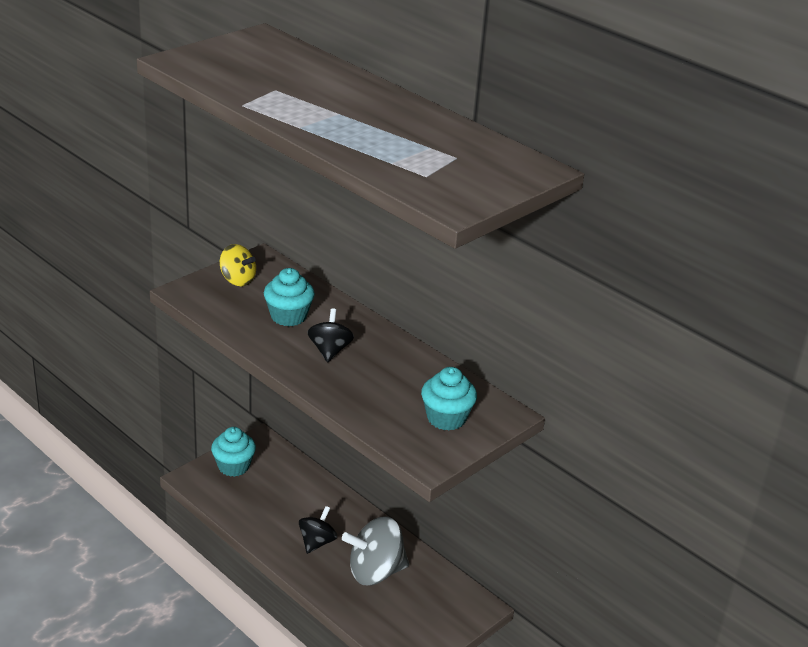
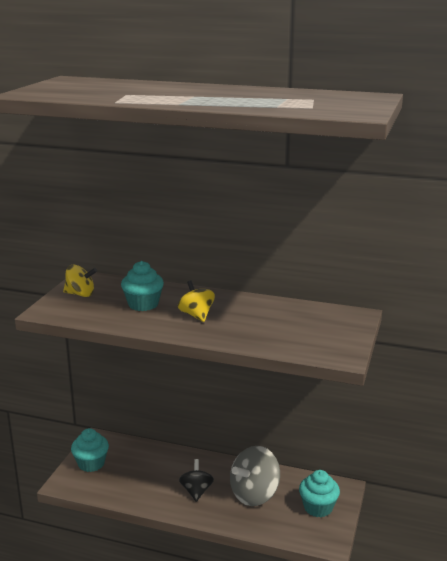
camera: 25 degrees left, 10 degrees down
black spinning top [307,308,354,362] -> yellow spinning top [178,280,215,322]
turquoise cupcake [421,367,477,431] -> turquoise cupcake moved to [299,470,340,517]

